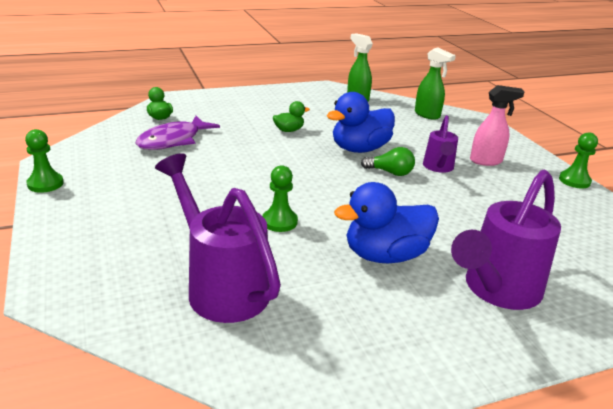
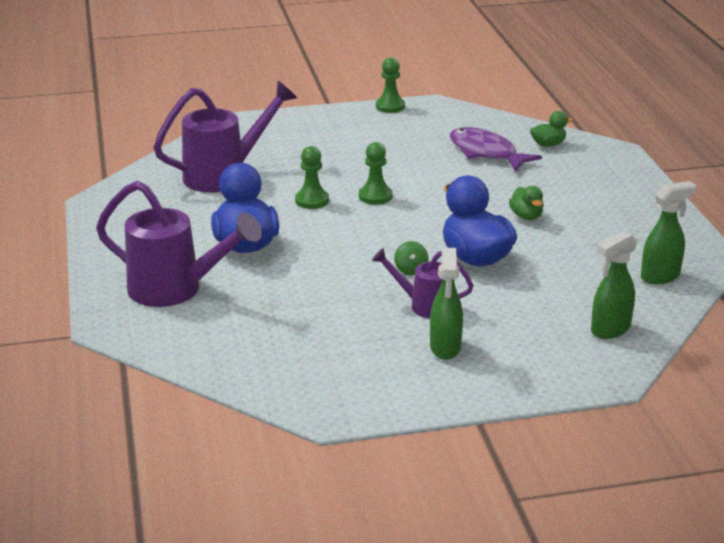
camera: 100 degrees right, 0 degrees up
green light bulb [361,147,415,176] -> green spinning top [394,241,429,275]
purple watering can [451,170,561,310] -> purple watering can turned 150 degrees clockwise [96,181,262,307]
pink spray bottle [470,85,525,166] -> green spray bottle [430,248,463,360]
green pawn [559,132,598,188] -> green pawn moved to [359,142,392,205]

